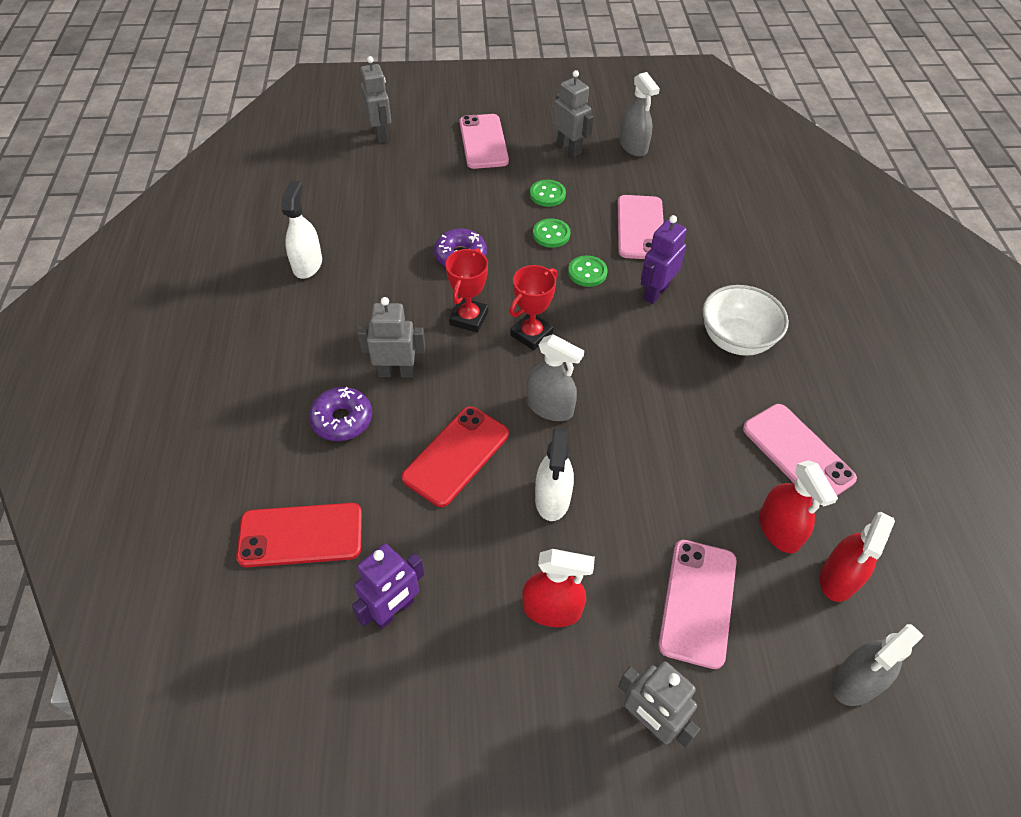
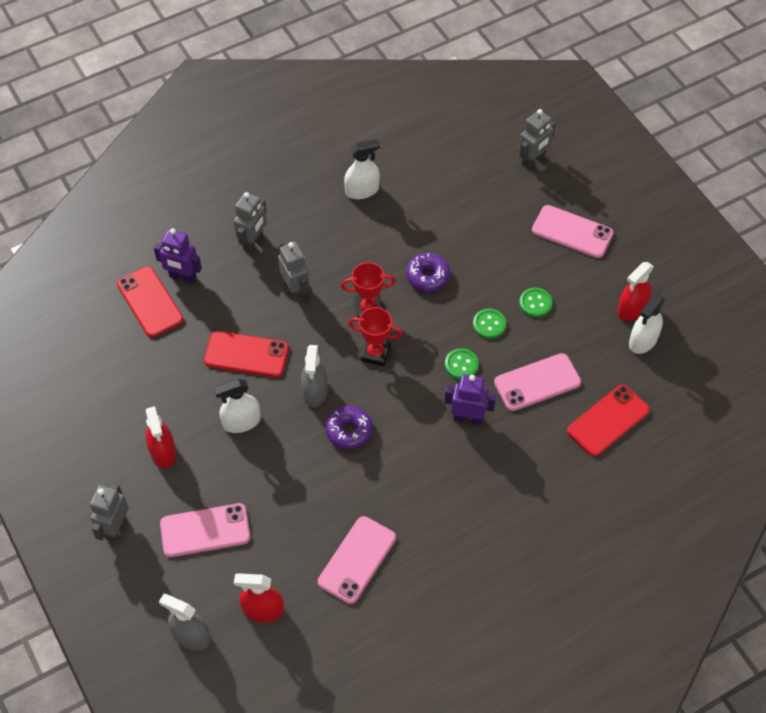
camera: 65 degrees right, 5 degrees up
purple donut [309,387,372,441] -> purple donut moved to [325,406,373,449]
purple robot [352,543,424,629] -> purple robot moved to [154,228,202,284]
pink phone [459,114,509,169] -> pink phone turned 60 degrees clockwise [532,205,614,258]
grey robot [553,70,593,157] -> grey robot moved to [234,192,267,252]
grey spray bottle [620,72,660,157] -> white spray bottle [629,294,665,354]
white bowl [703,285,789,356] -> none
red spray bottle [759,460,838,553] -> red spray bottle moved to [617,262,654,321]
none -> red phone [567,385,650,457]

